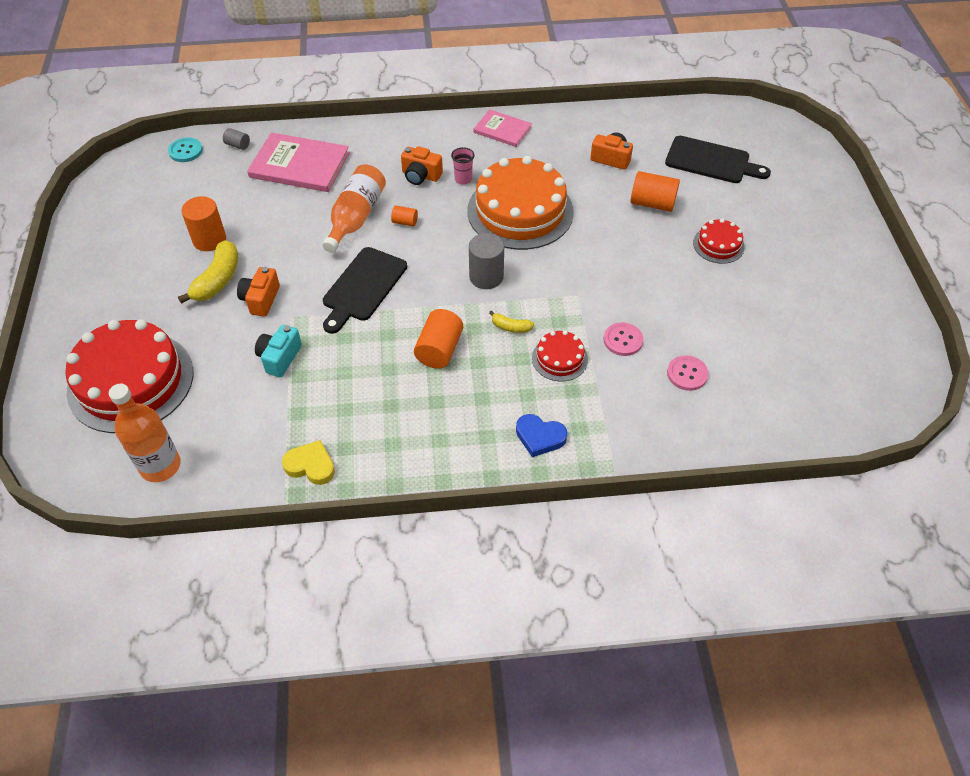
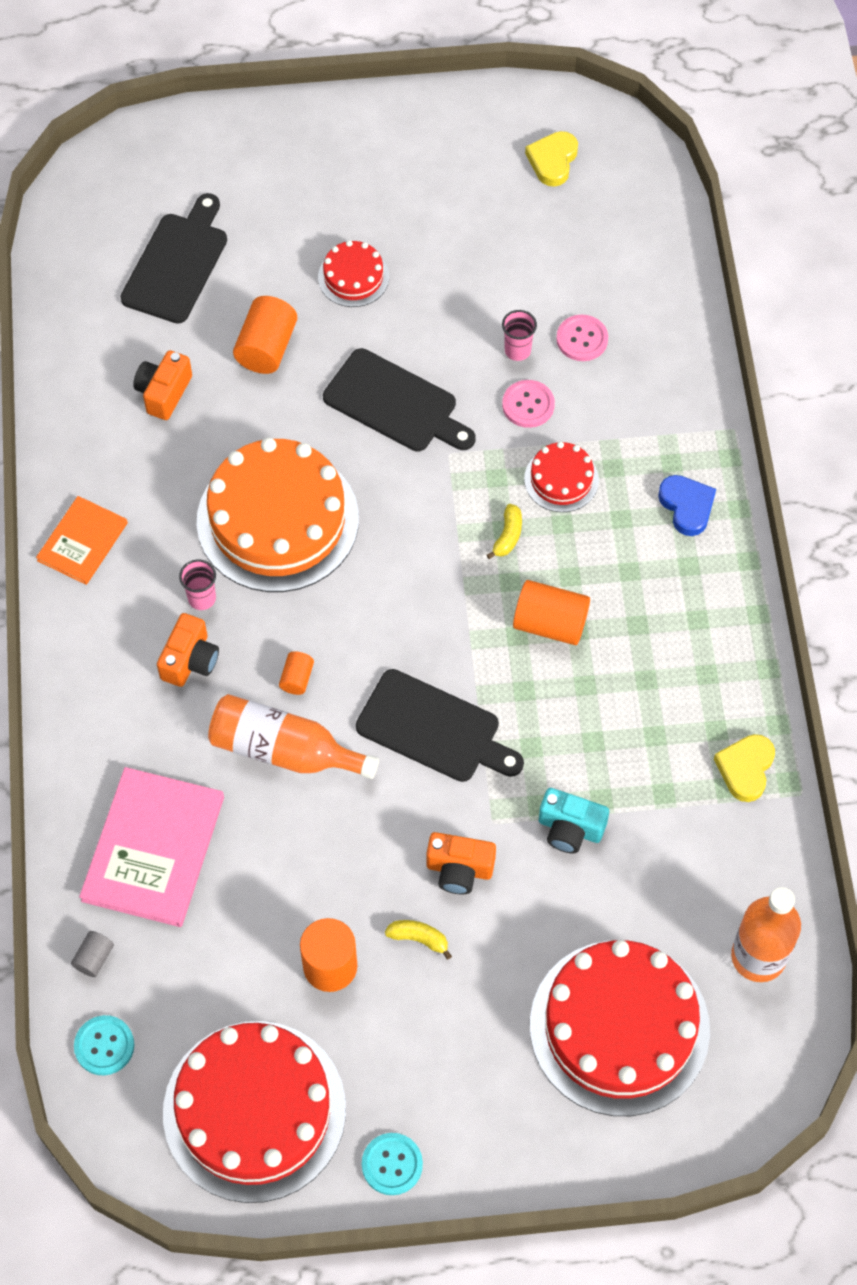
camera: 90 degrees left, 10 degrees up
yellow banana [178,240,238,304] -> yellow banana [385,920,452,960], size x0.52
grey cylinder [469,233,504,289] -> none
pink book [474,109,532,147] -> orange book [36,496,128,585]
blue heart [516,414,568,457] -> blue heart turned 45 degrees counterclockwise [658,475,716,536]
none -> red cake [163,1021,346,1203]
none -> black cutting board [323,348,476,451]
none -> turquoise button [362,1133,423,1195]
none -> pink cup [502,310,537,361]
none -> yellow heart [525,131,578,187]

